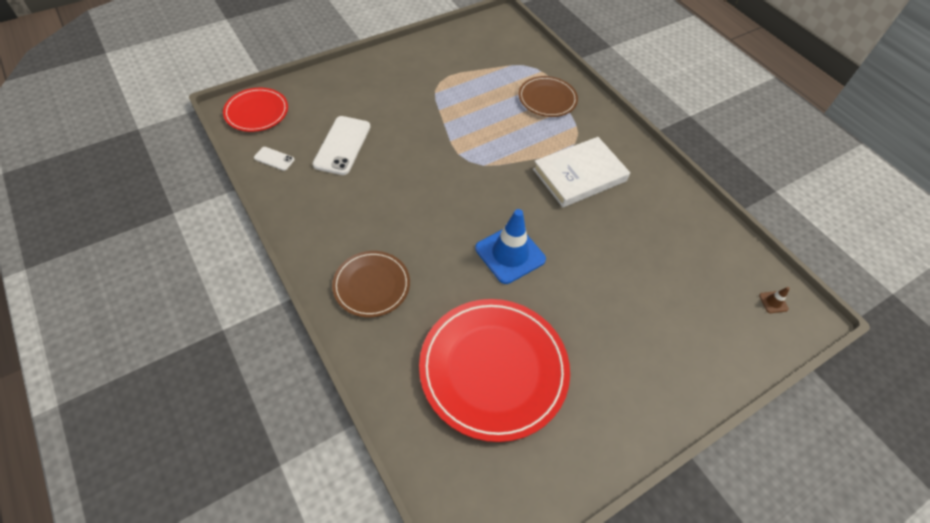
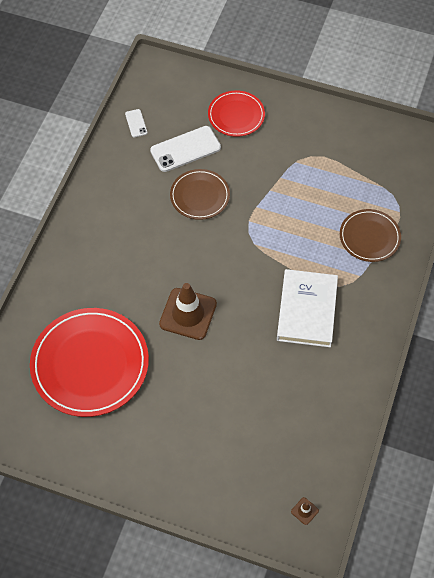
camera: 55 degrees right, 5 degrees up
red plate [223,88,288,132] -> red plate moved to [208,90,265,137]
brown plate [332,251,410,317] -> brown plate moved to [170,169,230,220]
blue traffic cone [475,209,546,284] -> brown traffic cone [159,283,217,340]
white book [533,137,630,207] -> white book turned 75 degrees clockwise [277,269,338,347]

